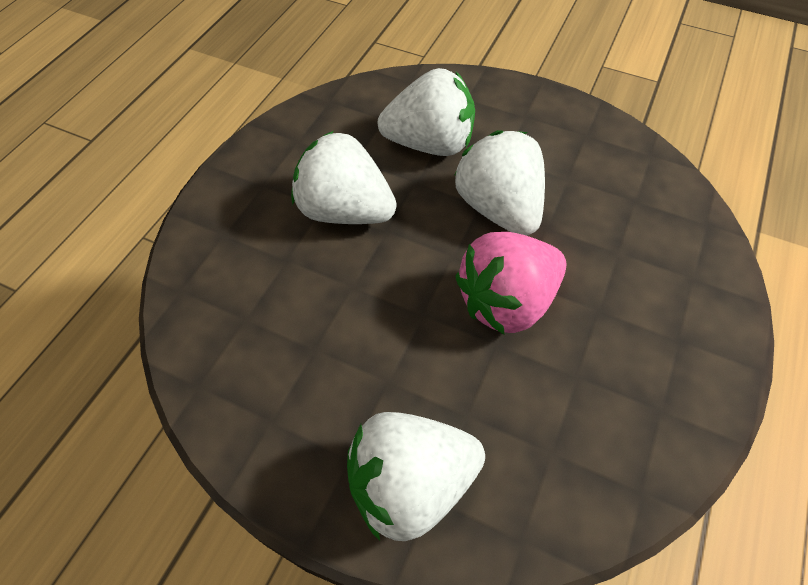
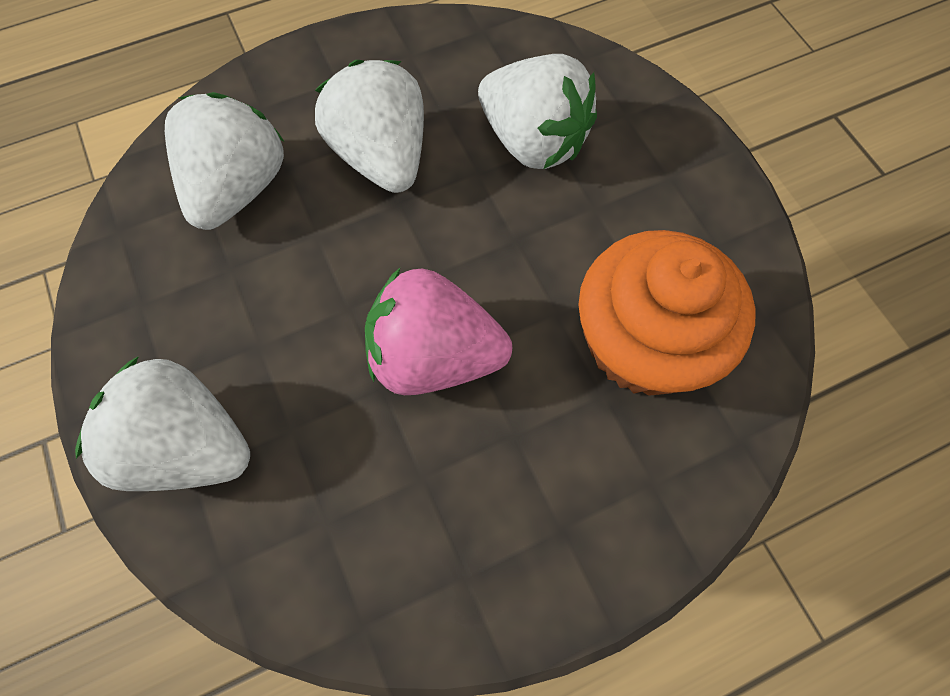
camera: 40 degrees right, 10 degrees up
white strawberry [454,130,545,236] -> white strawberry moved to [165,92,285,230]
none -> orange cupcake [578,230,755,396]

